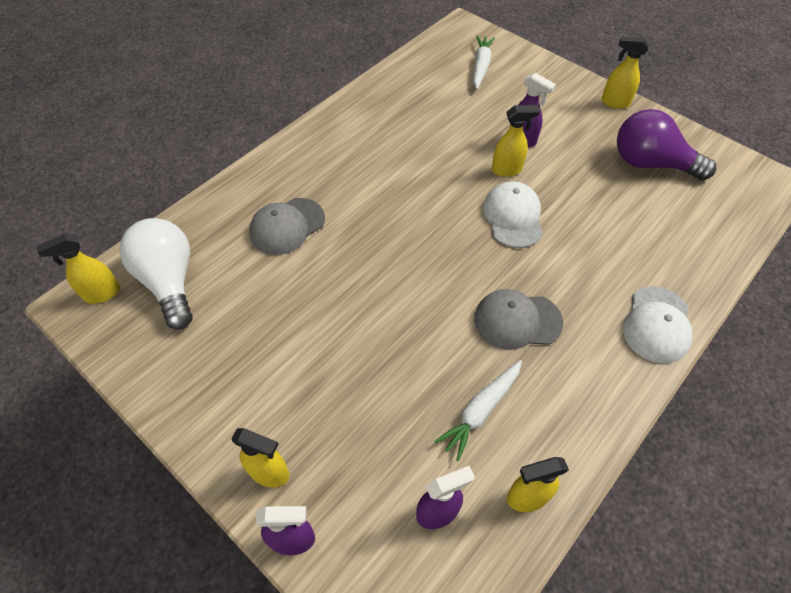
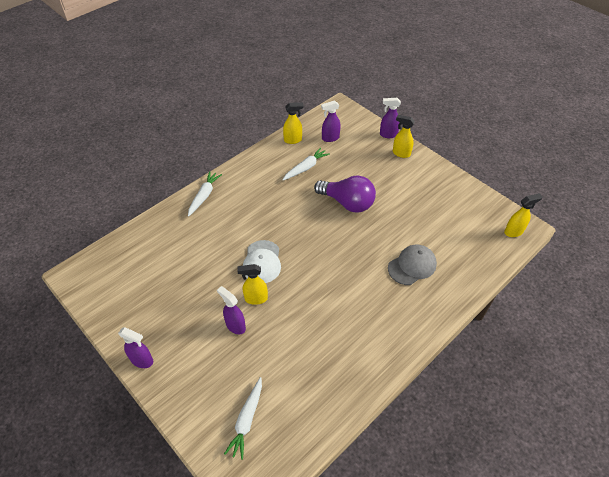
camera: 175 degrees left, 5 degrees down
white light bulb [120,218,193,330] -> none
grey cap [474,289,563,350] -> none
yellow spray bottle [601,36,649,109] -> purple spray bottle [118,327,153,368]
purple light bulb [617,109,716,180] -> purple light bulb moved to [314,175,376,213]
white cap [623,286,692,364] -> white carrot [188,171,222,217]

